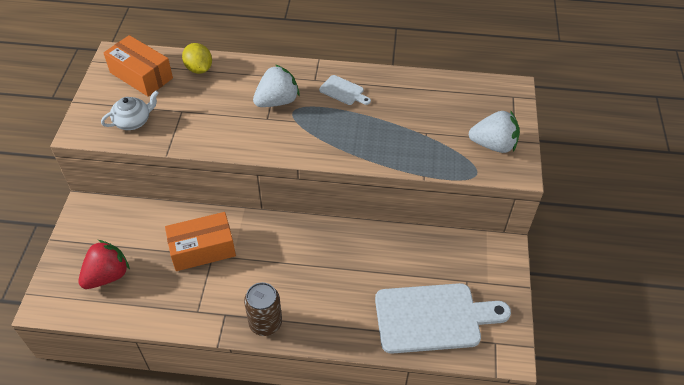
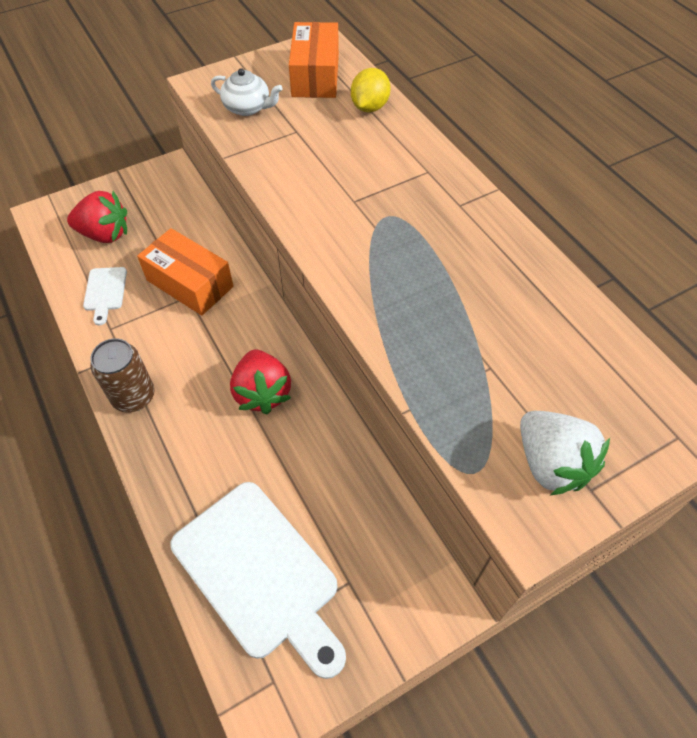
camera: 55 degrees right, 5 degrees up
white strawberry [253,64,300,107] -> none
white cutting board [319,75,371,105] -> white cutting board moved to [83,267,127,325]
none -> red strawberry [230,349,291,414]

